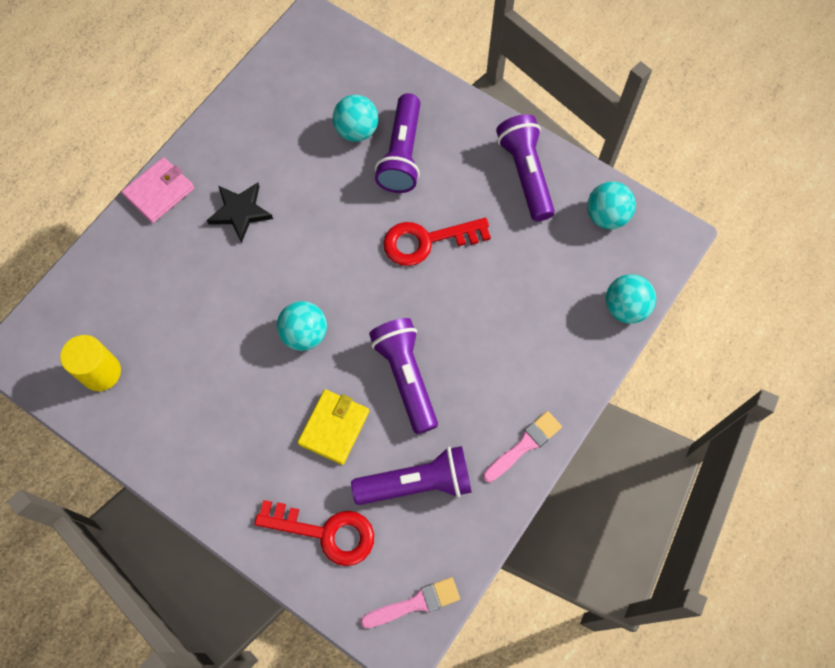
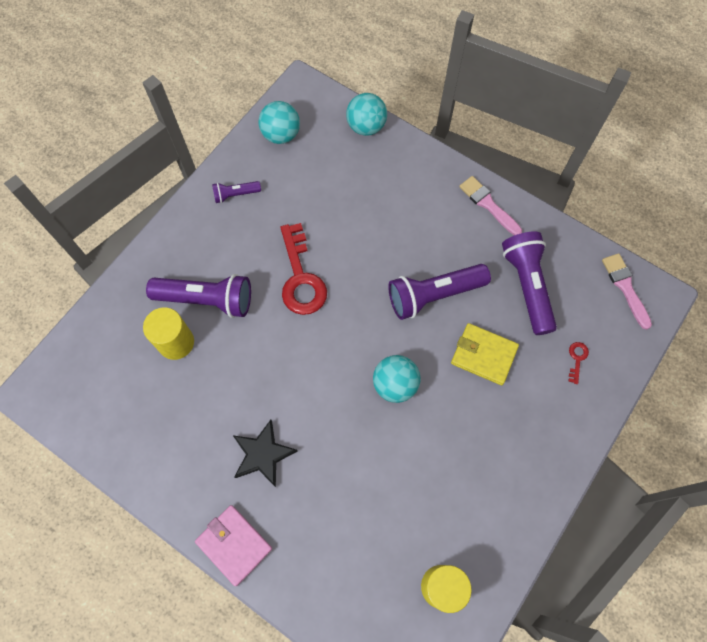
camera: 90 degrees left, 0 degrees up
red key [254,500,374,566] -> red key [568,342,589,384], size x0.42
turquoise ball [333,95,378,142] -> yellow cylinder [143,307,194,360]
purple flashlight [496,114,555,221] -> purple flashlight [212,181,261,203], size x0.50

